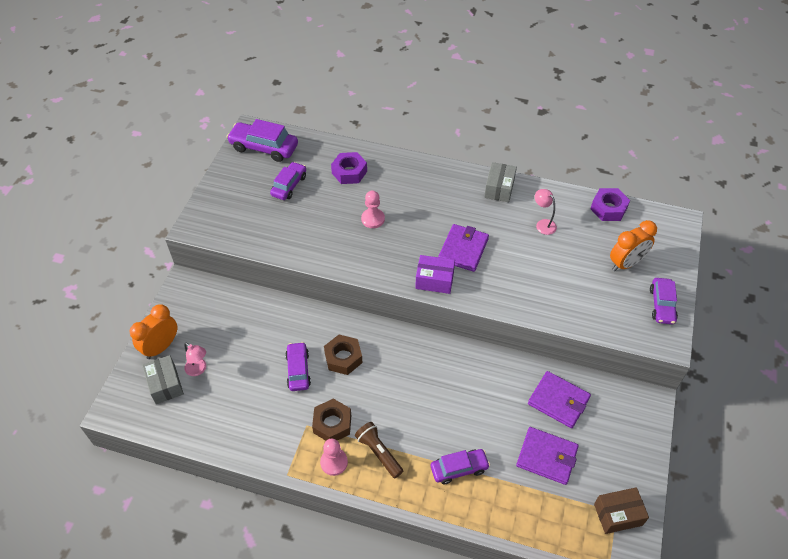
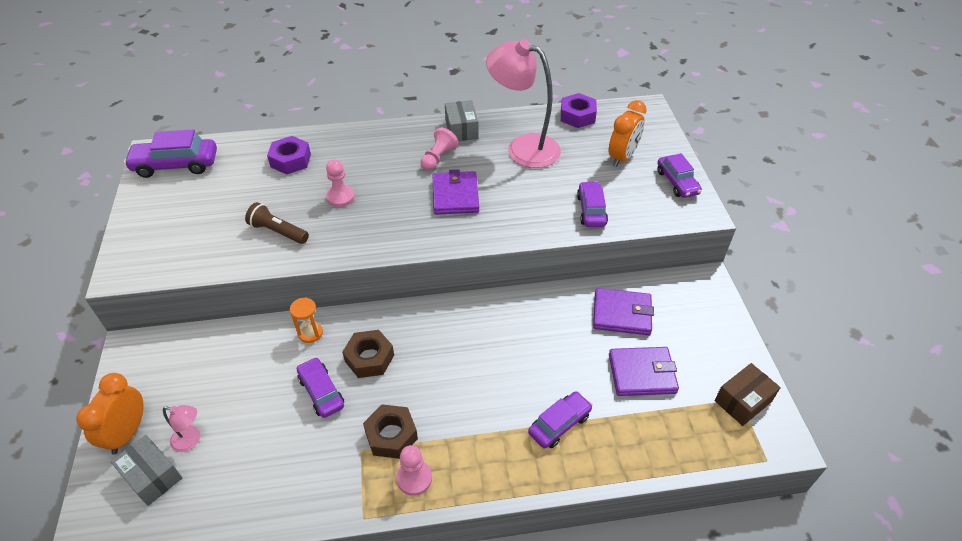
camera: 25 degrees left, 5 degrees down
purple car [270,162,306,200] -> purple car moved to [577,182,608,227]
brown flashlight [355,422,403,478] -> brown flashlight moved to [245,202,309,244]
purple box [415,255,455,294] -> none
pink lamp [535,189,557,235] -> pink lamp [486,39,561,168], size x2.34
none -> orange hourglass [290,297,323,343]
none -> pink pawn [421,128,459,170]

